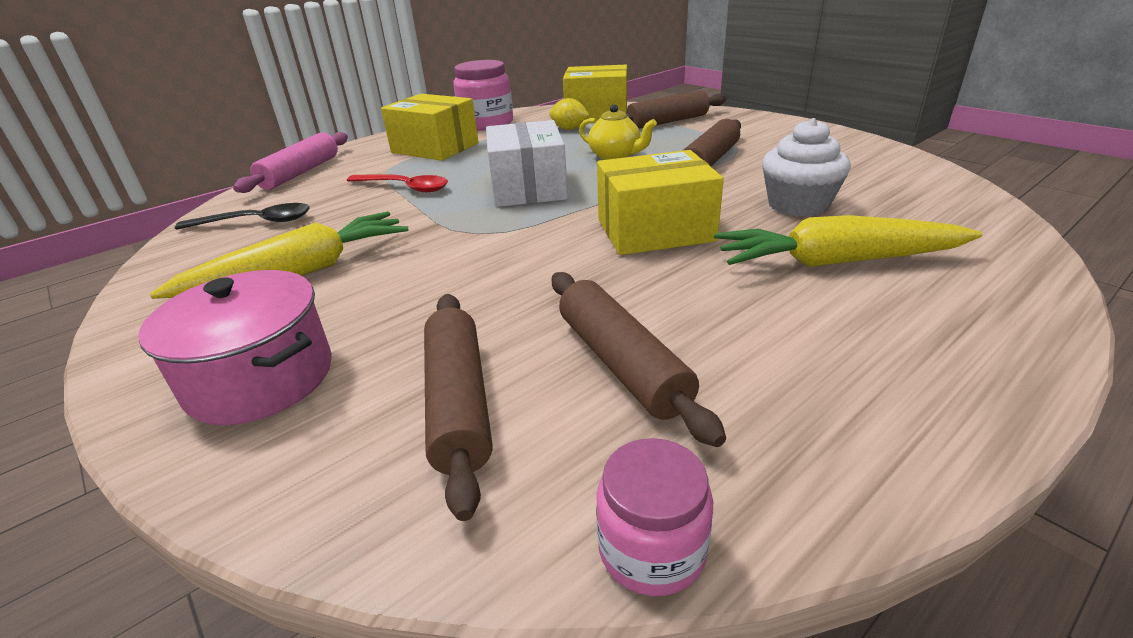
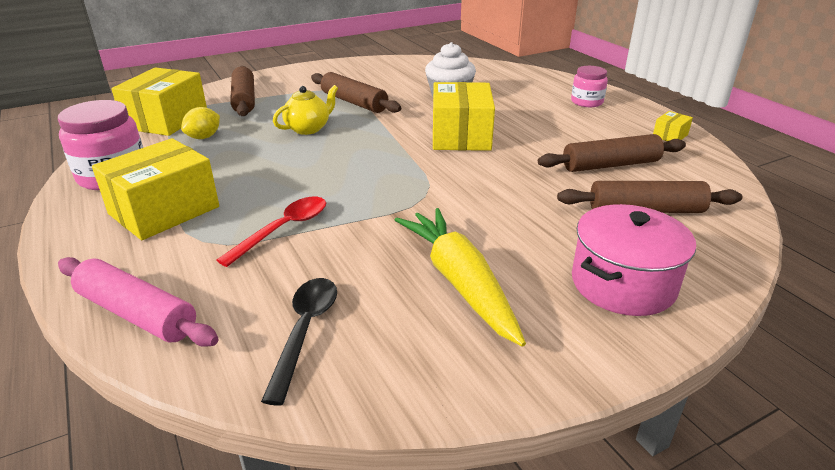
camera: 80 degrees left, 0 degrees up
white box [486,120,568,207] -> none
pink jar [596,438,713,596] -> pink jar moved to [571,66,608,107]
yellow carrot [714,215,983,267] -> none
none -> yellow box [653,111,693,141]

